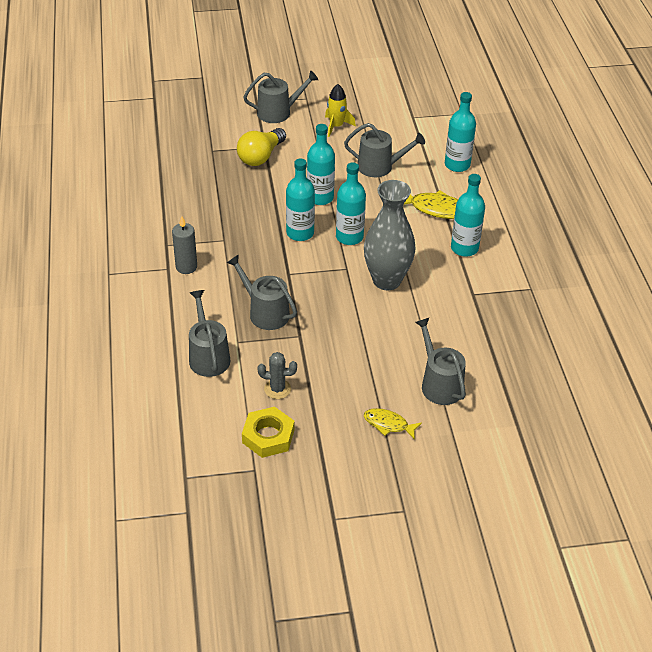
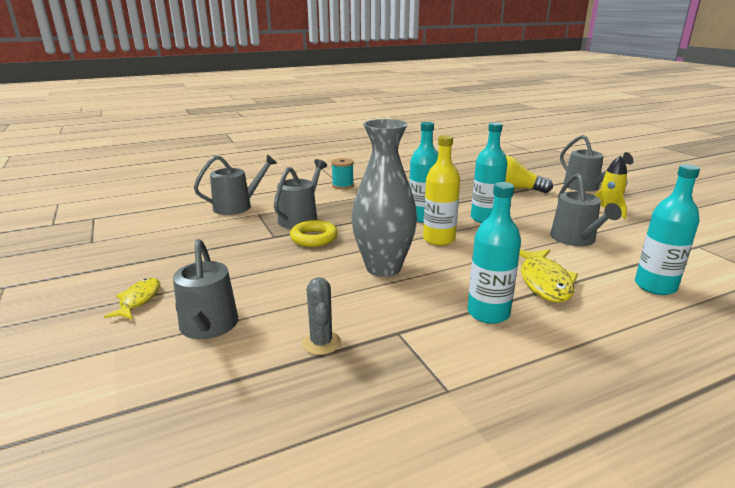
camera: 75 degrees right, 20 degrees down
grey candle [172,216,197,274] -> turquoise spool [331,158,354,189]
yellow nut [242,407,295,458] -> none
grey cactus [258,352,297,399] -> grey cactus moved to [302,277,341,355]
turquoise bottle [336,162,366,245] -> yellow bottle [423,135,460,246]
grey watering can [415,318,466,405] -> grey watering can turned 120 degrees clockwise [173,239,238,339]
none -> yellow ring [290,220,338,247]

